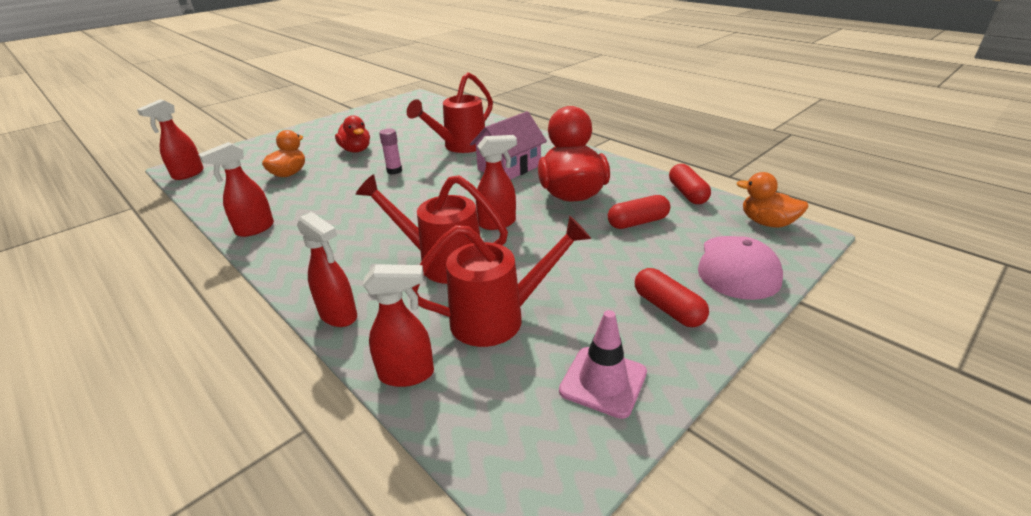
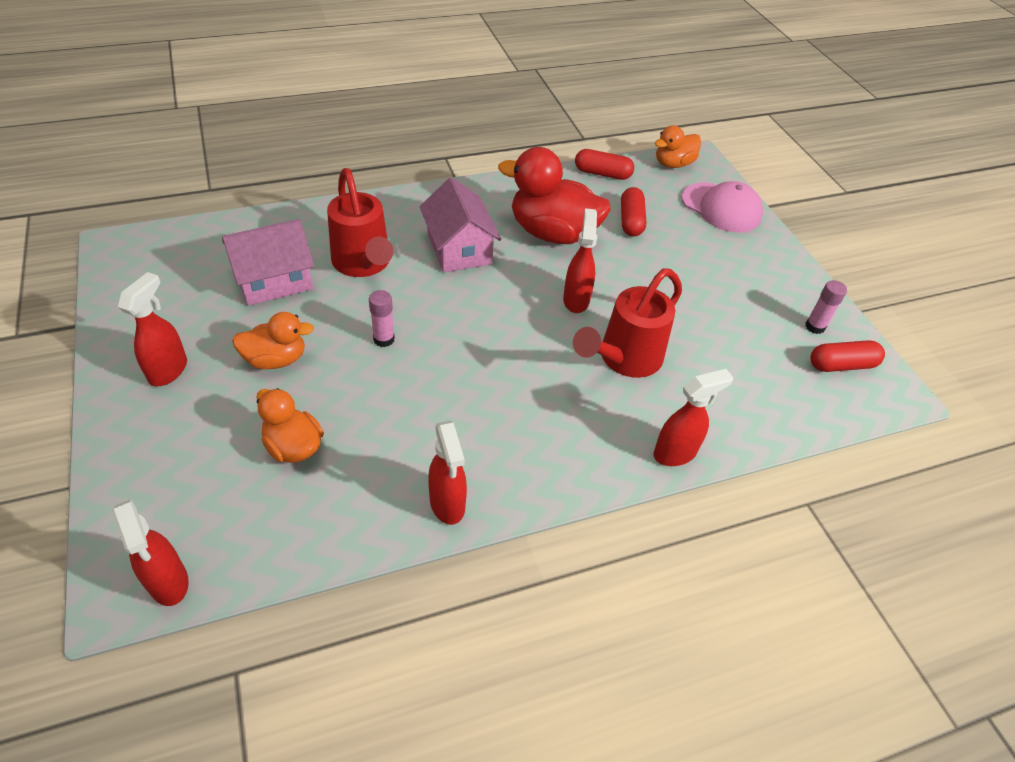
camera: 70 degrees left, 15 degrees up
red duck [335,115,370,153] -> orange duck [232,312,314,369]
red spray bottle [363,264,434,387] -> red spray bottle moved to [118,272,187,386]
red watering can [412,216,591,347] -> none
pink traffic cone [559,310,647,419] -> pink glue stick [805,280,847,334]
red capsule [635,268,709,327] -> red capsule moved to [811,340,885,372]
none -> pink house [222,219,314,306]

